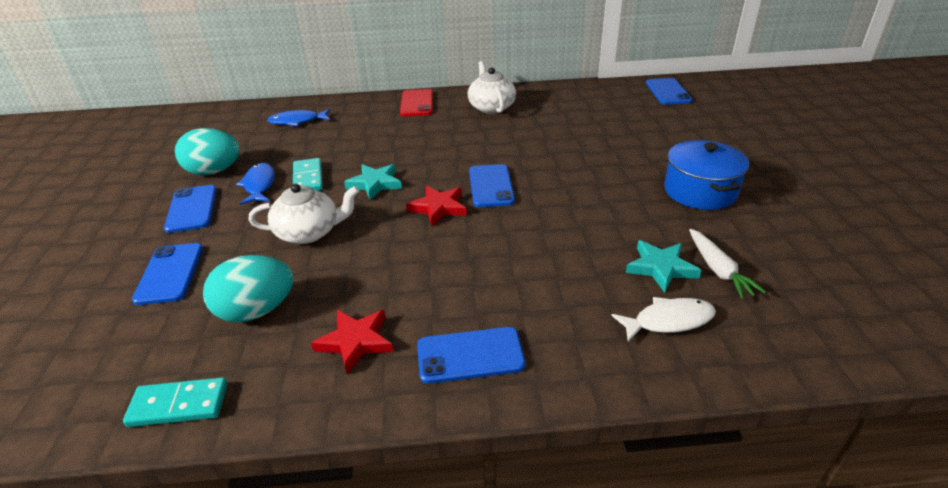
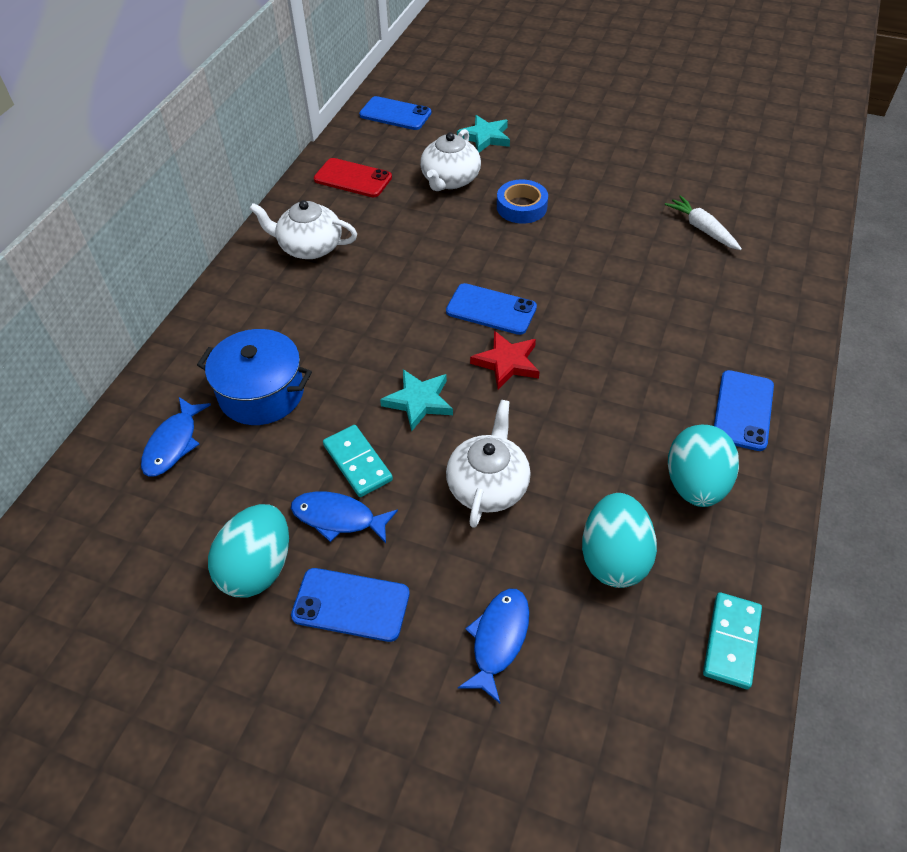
camera: 65 degrees left, 15 degrees up
blue phone [132,243,203,305] -> blue fish [458,588,529,703]
turquoise domino [293,158,323,191] -> turquoise domino turned 45 degrees clockwise [323,425,393,497]
red star [311,310,393,374] -> turquoise egg [668,425,739,507]
red phone [400,89,433,116] -> red phone moved to [314,158,392,197]
white fish [611,297,716,342] -> none
turquoise star [626,240,702,293] -> turquoise star moved to [457,115,510,153]
blue pot [664,140,749,210] -> blue pot moved to [197,329,312,425]
white carrot [689,229,766,299] -> white carrot turned 135 degrees counterclockwise [665,195,742,250]
none -> white teapot [420,129,481,191]
none -> blue tape [497,179,548,224]

